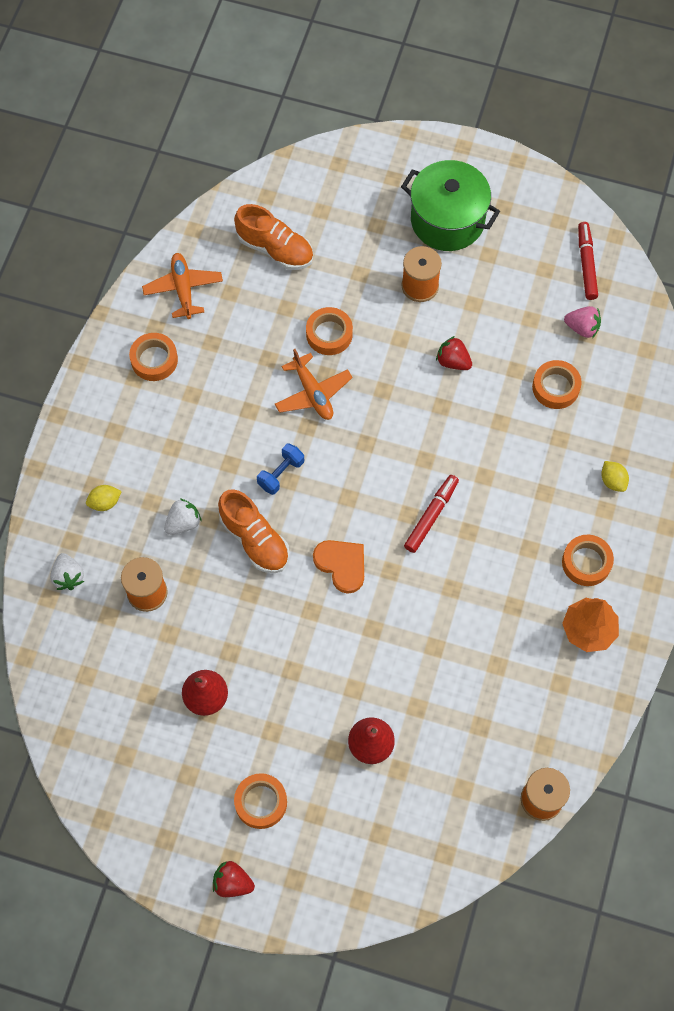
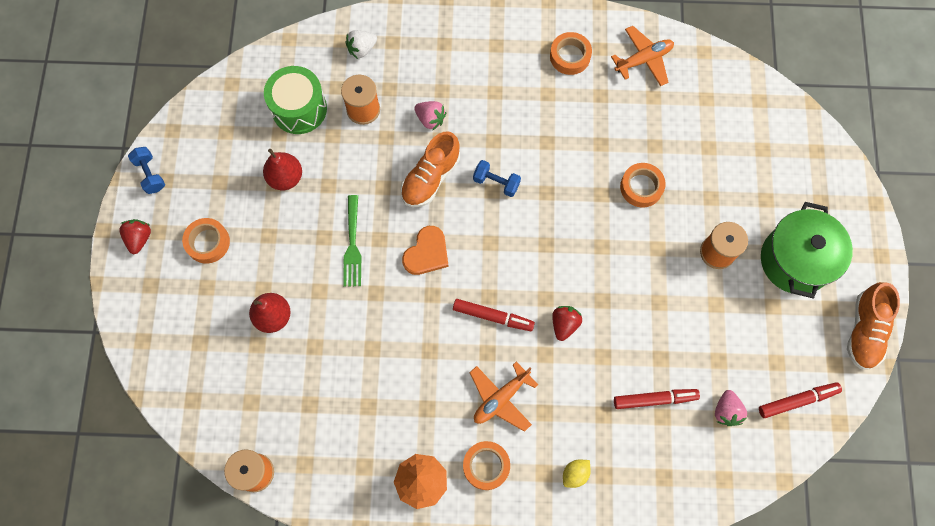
camera: 75 degrees right, 5 degrees up
yellow lemon [86,485,122,511] -> none
white strawberry [164,498,202,535] -> pink strawberry [414,101,446,130]
orange shoe [234,204,313,270] -> orange shoe moved to [847,282,900,370]
orange plane [275,349,353,420] -> orange plane moved to [469,362,538,432]
red strawberry [436,336,472,370] -> red strawberry moved to [552,306,582,341]
orange tape [532,360,582,409] -> red marker [614,389,700,409]
none -> blue dumbbell [128,147,165,194]
none -> green drum [264,66,327,134]
none -> green fork [343,195,361,287]

